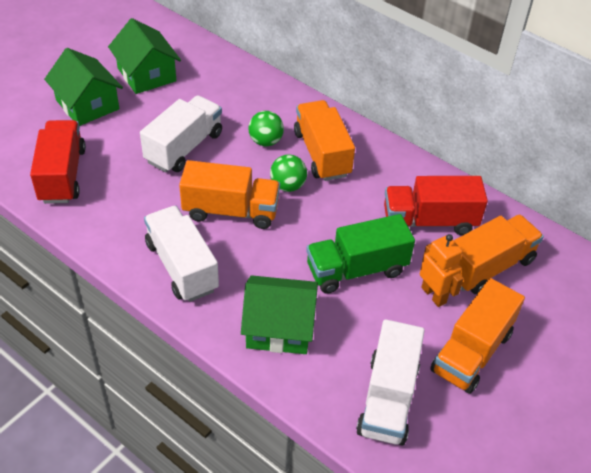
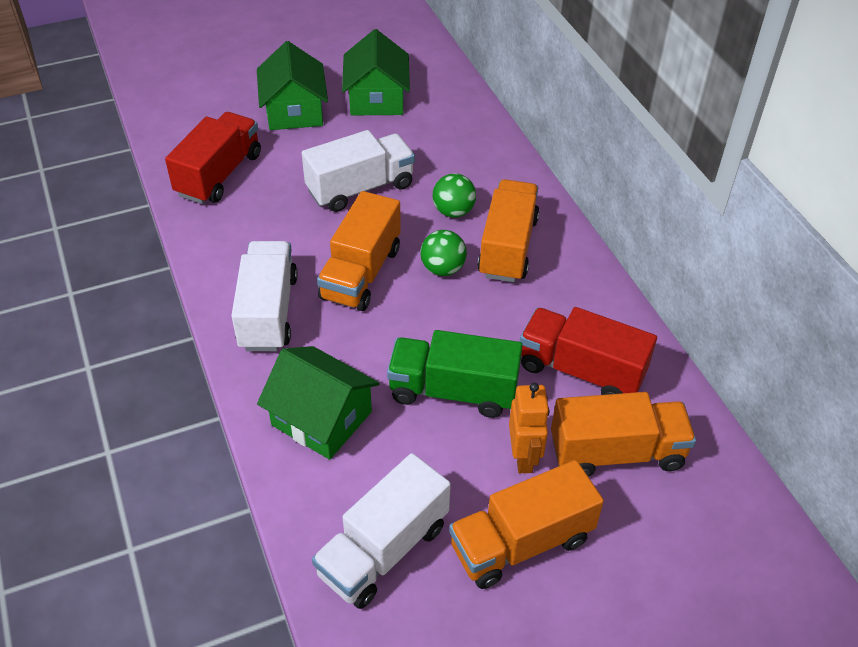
camera: 30 degrees right, 0 degrees up
orange truck [179,160,280,229] -> orange truck turned 75 degrees clockwise [317,191,401,311]

